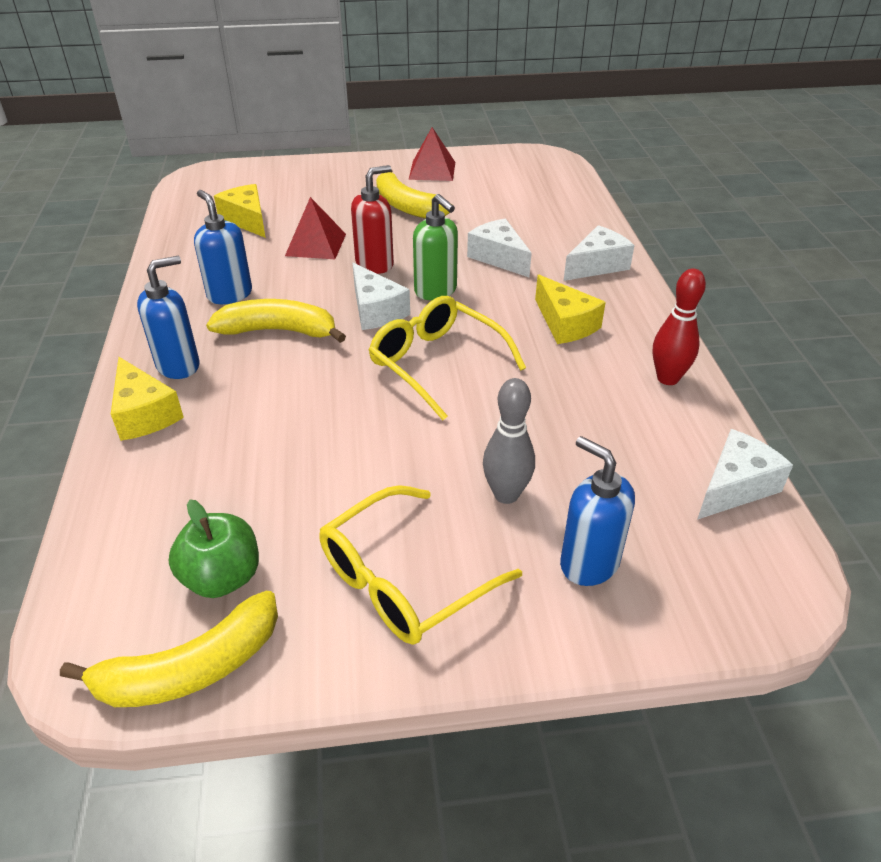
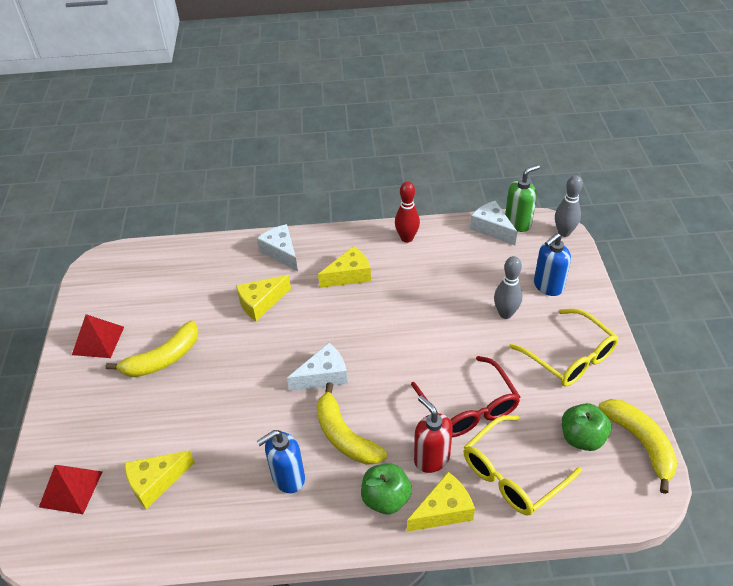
camera: 85 degrees left, 5 degrees up
blue soap dispenser [137,256,199,379] -> green apple [361,463,412,514]
yellow banana [206,299,346,343] -> yellow banana turned 45 degrees counterclockwise [316,382,388,465]
red pyramid [285,197,346,259] -> red pyramid moved to [39,465,102,514]
red soap dispenser [351,165,394,274] -> red soap dispenser moved to [414,395,453,473]
yellow glasses [369,296,526,420] -> yellow glasses moved to [464,415,581,515]
green soap dispenser [413,194,458,300] -> green soap dispenser moved to [505,165,540,232]
white cheese [467,218,532,277] -> yellow cheese [236,275,291,321]
none -> red glasses [411,356,520,437]
none -> grey bowling pin [555,175,583,237]

